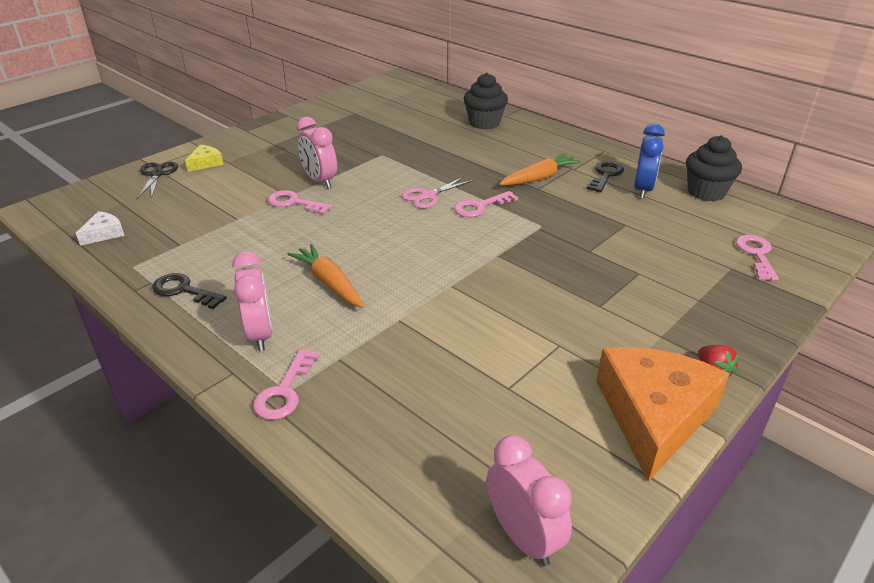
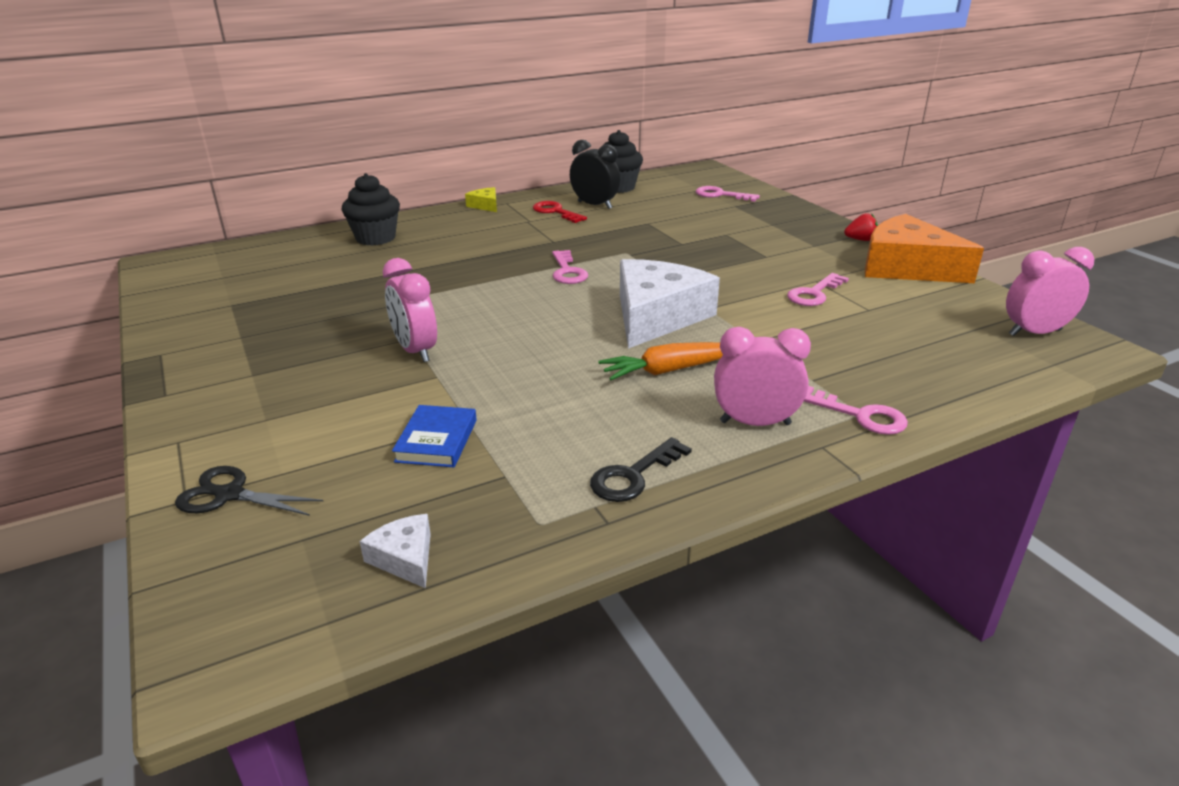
camera: 70 degrees left, 5 degrees down
yellow cheese [185,145,223,172] -> yellow cheese moved to [465,187,497,212]
pink key [268,190,332,215] -> pink key moved to [787,273,849,306]
pink clock [296,117,337,188] -> pink clock turned 75 degrees clockwise [383,258,437,362]
pink scissors [402,177,473,209] -> none
orange carrot [499,153,581,186] -> none
black key [586,161,624,193] -> red key [533,201,587,223]
blue clock [634,124,665,199] -> black clock [570,140,620,209]
none -> blue book [392,405,477,467]
none -> white cheese [620,259,720,349]

